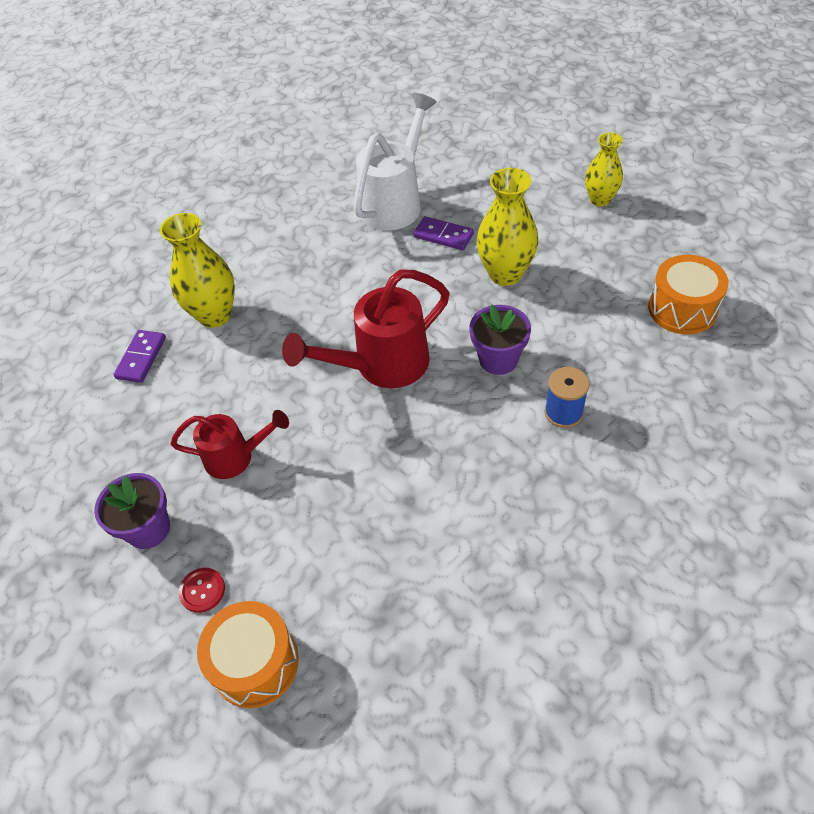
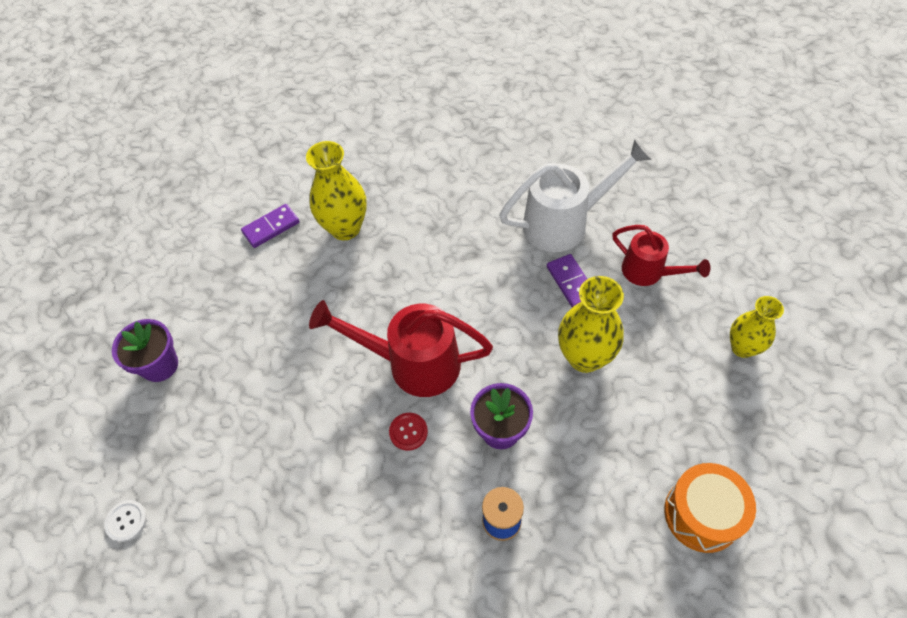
camera: 40 degrees right, 5 degrees up
red watering can [171,410,289,479] -> red watering can moved to [612,225,710,286]
red button [178,568,225,613] -> red button moved to [389,413,428,451]
orange drum [197,601,298,708] -> white button [104,500,147,542]

